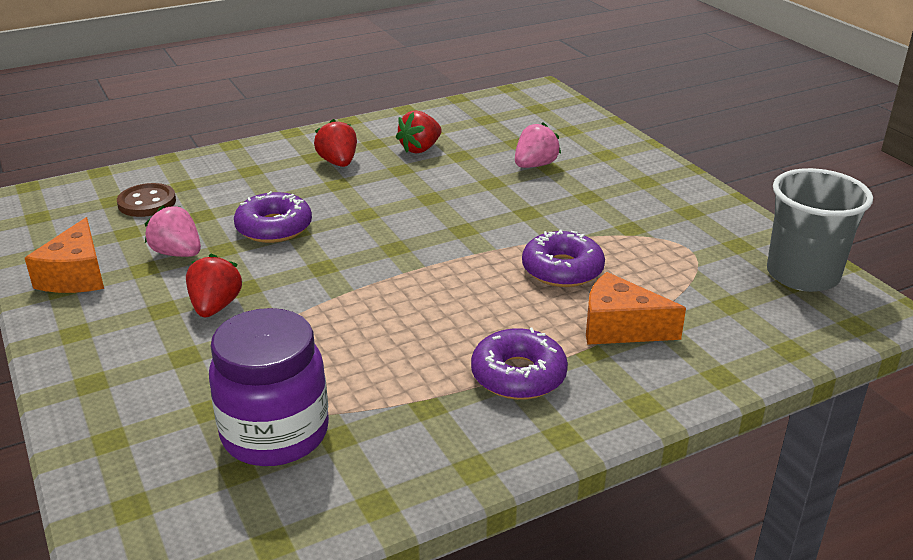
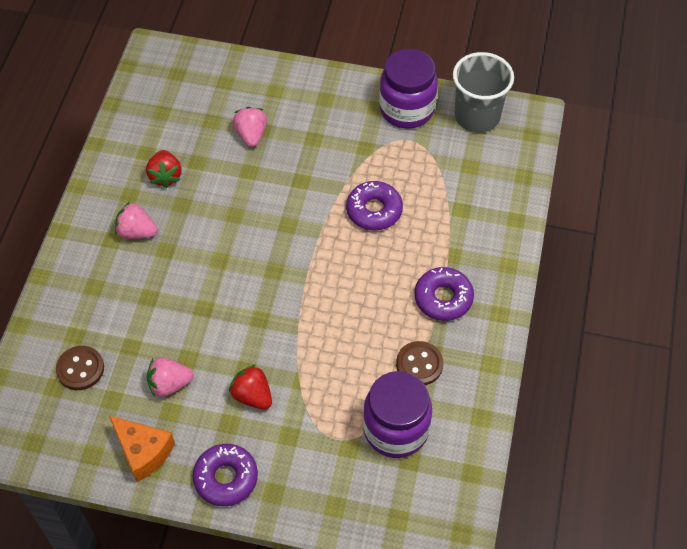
camera: 50 degrees left, 25 degrees up
purple donut [234,191,312,243] -> purple donut moved to [193,444,258,506]
red strawberry [314,119,357,167] -> pink strawberry [115,202,158,239]
orange cheese [586,272,686,345] -> none
none -> purple jar [379,49,438,129]
none -> brown button [396,341,443,385]

